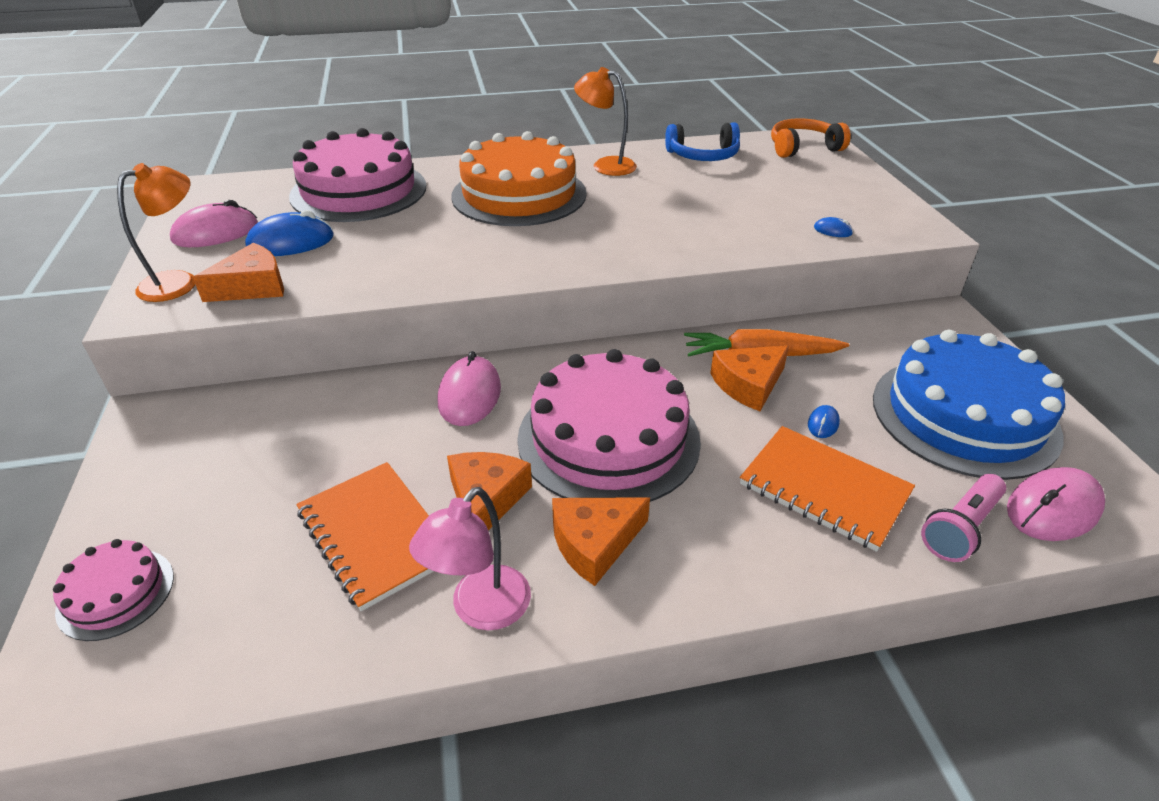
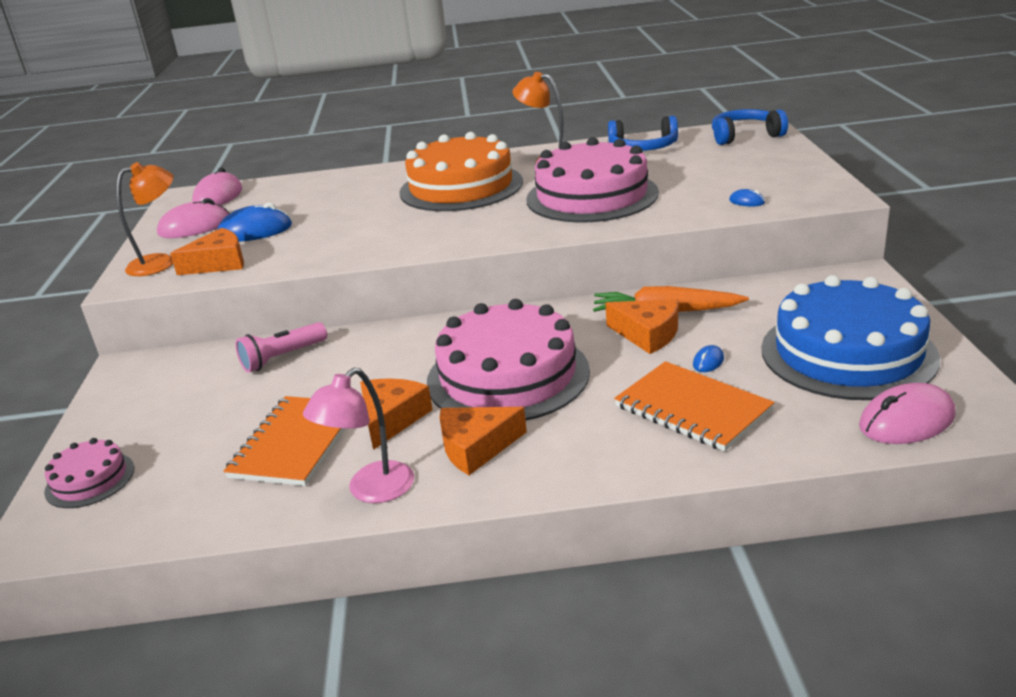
camera: 10 degrees right, 10 degrees down
pink cake [289,128,426,222] -> pink cake moved to [526,137,659,222]
orange notebook [296,462,434,611] -> orange notebook turned 45 degrees clockwise [224,396,346,486]
pink mouse [438,351,501,426] -> pink mouse moved to [192,167,242,205]
orange cheese [710,345,789,411] -> orange cheese turned 120 degrees counterclockwise [605,300,678,354]
orange headphones [771,118,851,158] -> blue headphones [712,109,788,145]
pink flashlight [921,474,1006,562] -> pink flashlight moved to [236,322,327,373]

